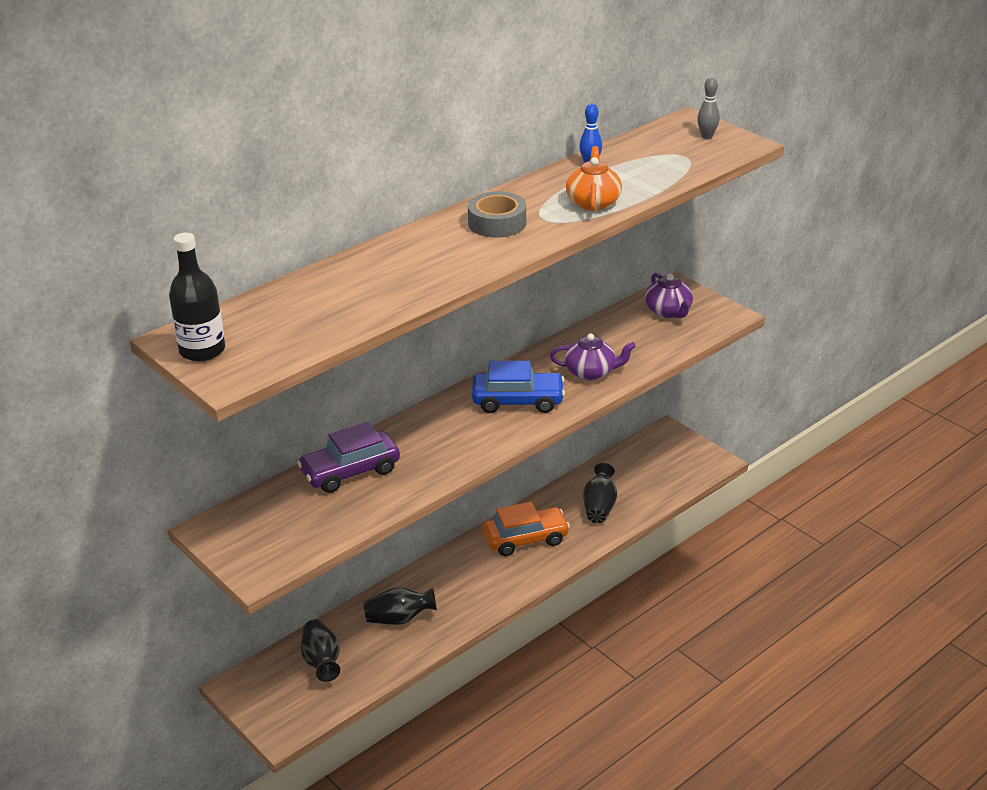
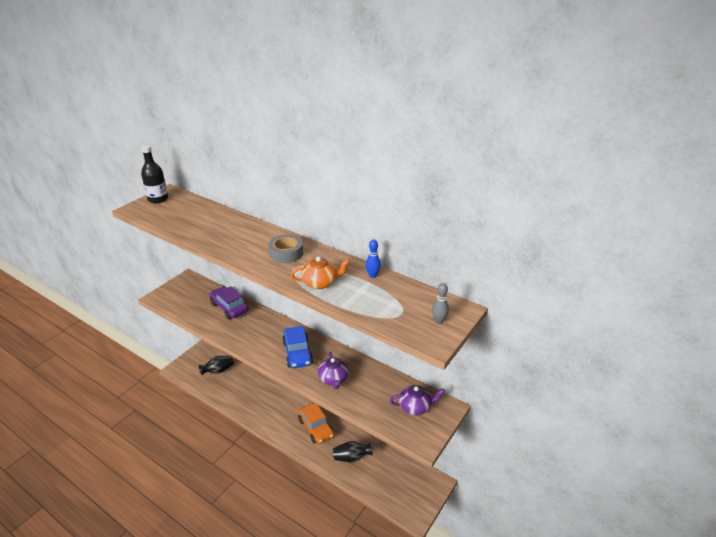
camera: 75 degrees right, 0 degrees up
black vase [363,587,437,625] -> none
purple teapot [645,273,693,318] -> purple teapot turned 150 degrees counterclockwise [390,385,445,415]

